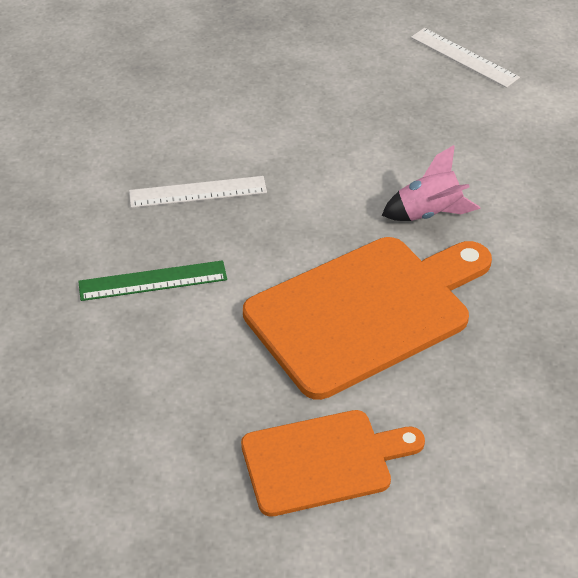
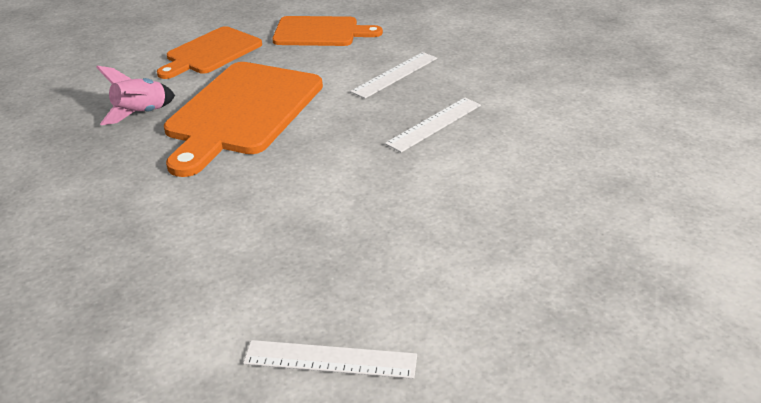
camera: 145 degrees right, 10 degrees down
green ruler [78,260,227,301] -> white ruler [350,52,437,99]
pink rocket [382,145,481,221] -> pink rocket moved to [96,66,175,125]
none -> orange cutting board [272,16,383,46]

